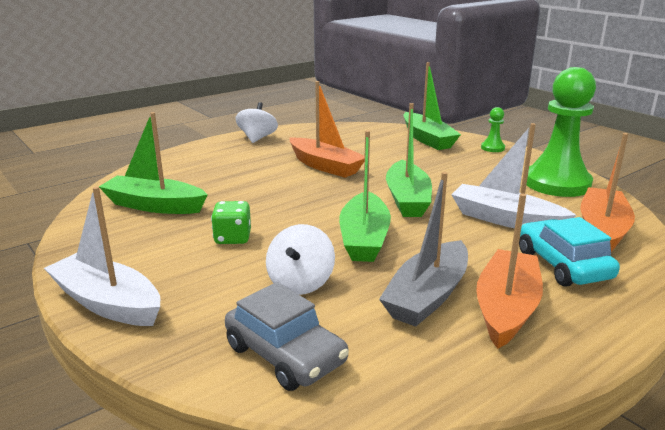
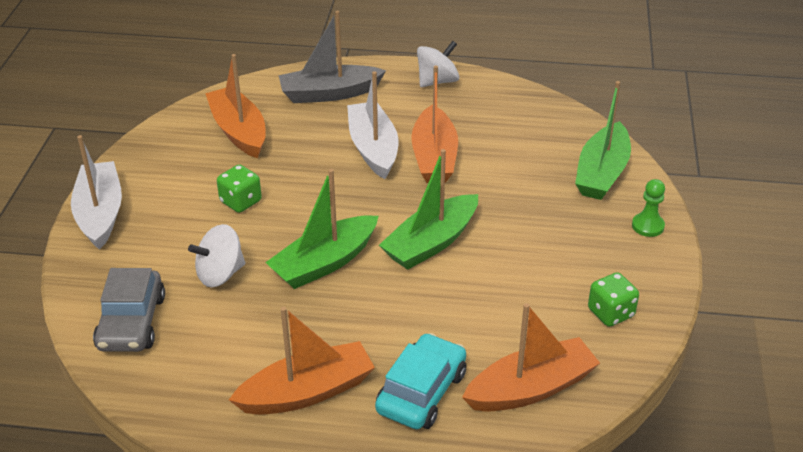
camera: 45 degrees right, 15 degrees up
green boat [99,112,208,214] -> orange boat [205,54,266,158]
grey boat [379,172,468,327] -> grey boat moved to [279,11,386,103]
white boat [451,123,576,228] -> white boat moved to [347,71,398,179]
green pawn [526,67,596,197] -> green dice [588,272,639,327]

